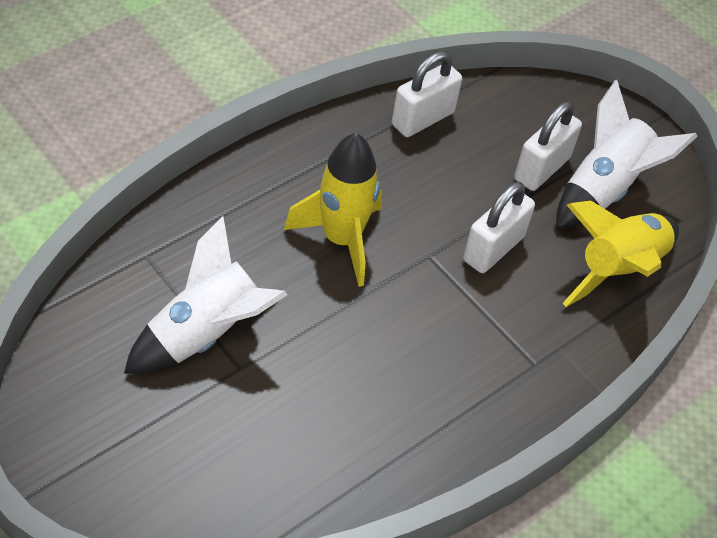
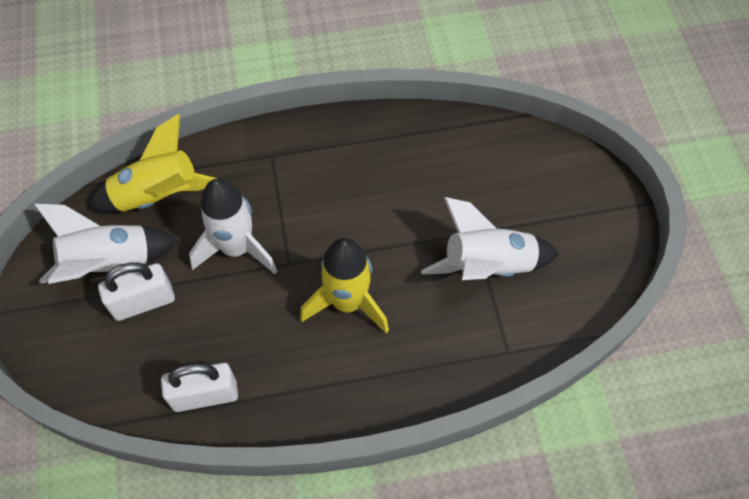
camera: 145 degrees left, 10 degrees up
white padlock [463,182,535,273] -> white rocket [189,179,277,274]

